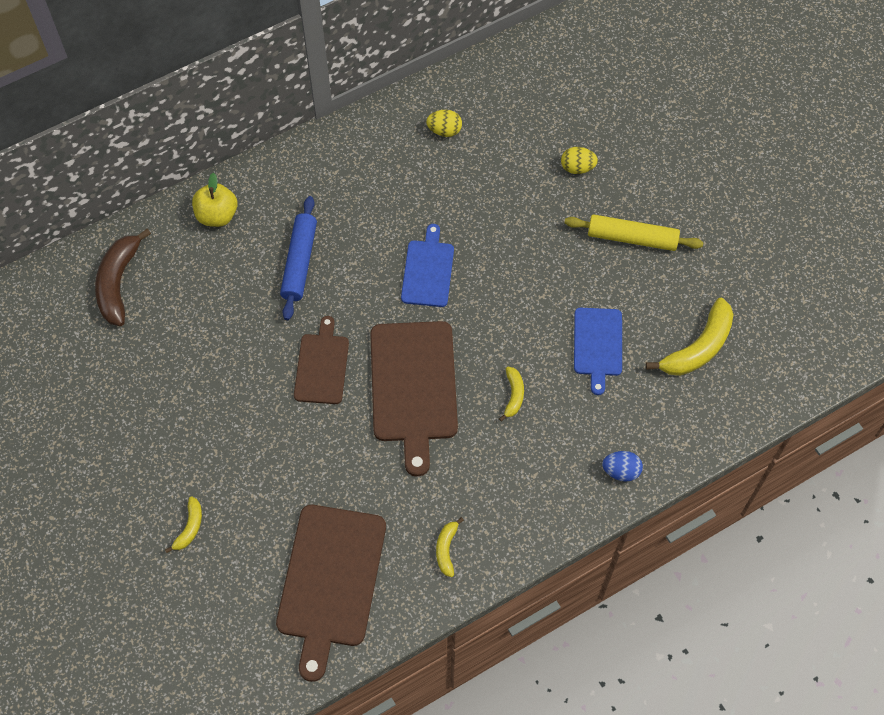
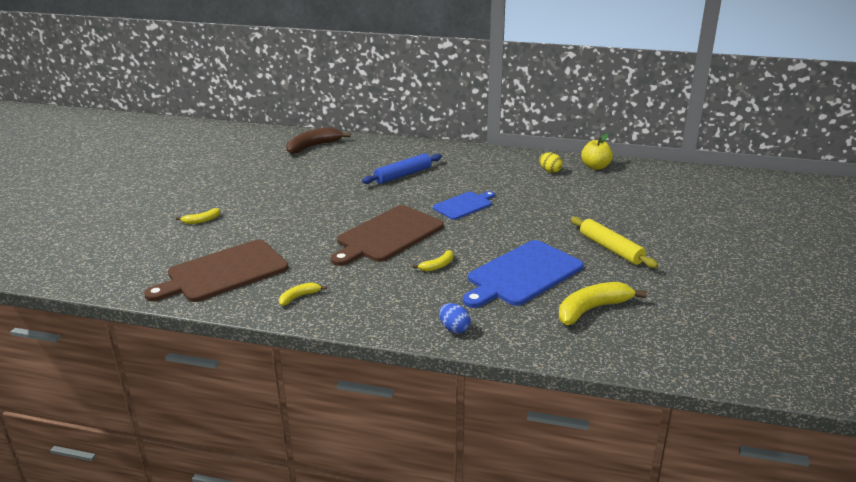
camera: 45 degrees right, 35 degrees down
yellow apple [192,173,237,227] -> yellow apple moved to [581,134,613,170]
brown cutting board [294,316,349,404] -> none
yellow egg [561,147,598,174] -> none
blue cutting board [574,308,622,395] -> blue cutting board [463,240,584,308], size x1.72
yellow banana [646,298,733,376] -> yellow banana turned 150 degrees clockwise [559,282,647,325]

